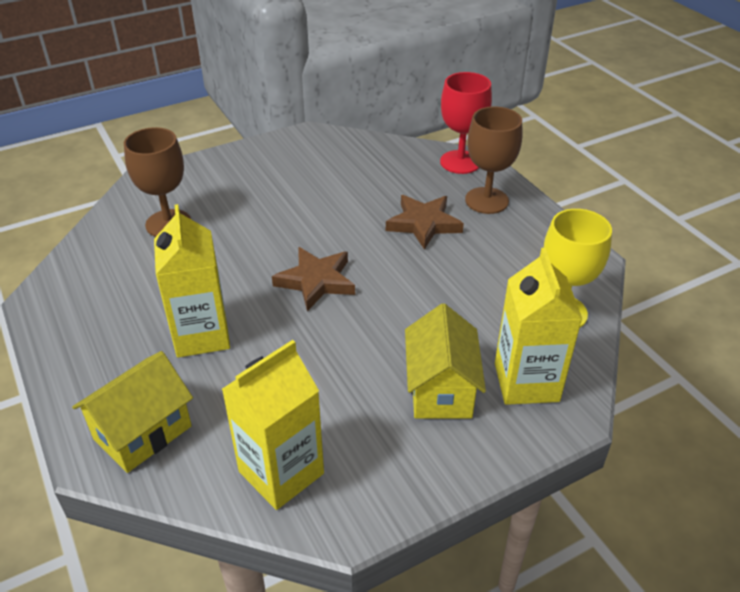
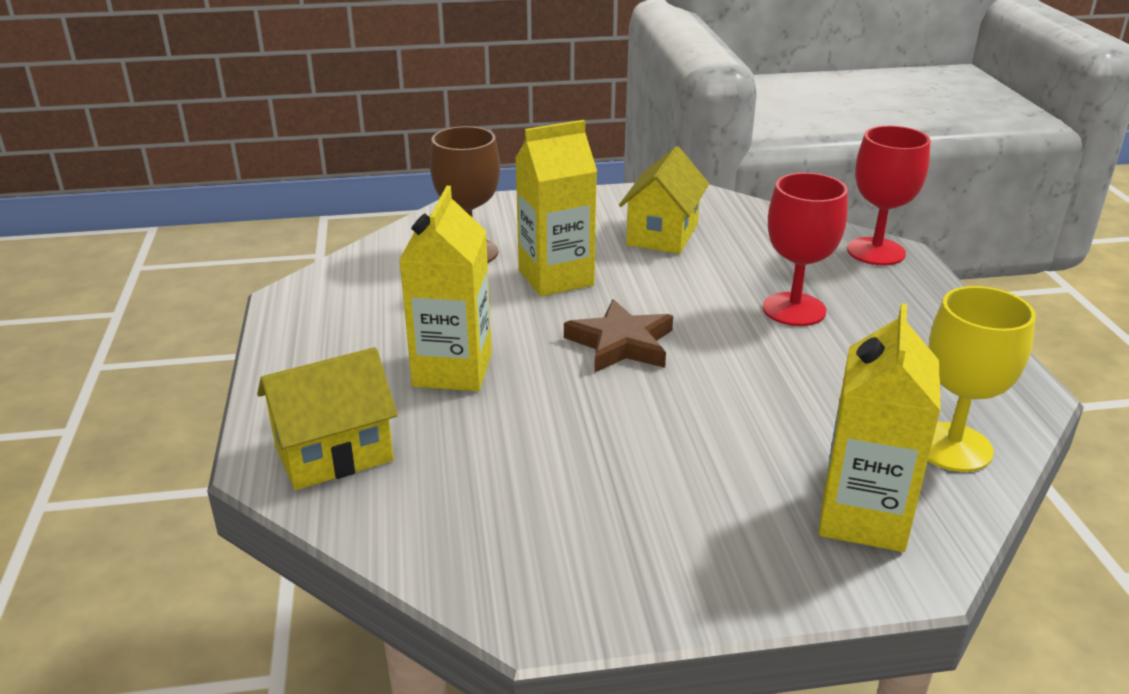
camera: 20 degrees right, 10 degrees down
yellow carton [222,340,324,510] -> yellow carton moved to [515,120,597,297]
brown star [386,195,464,250] -> red goblet [762,173,848,326]
yellow house [405,303,486,418] -> yellow house moved to [619,146,709,254]
brown goblet [465,106,523,214] -> none

